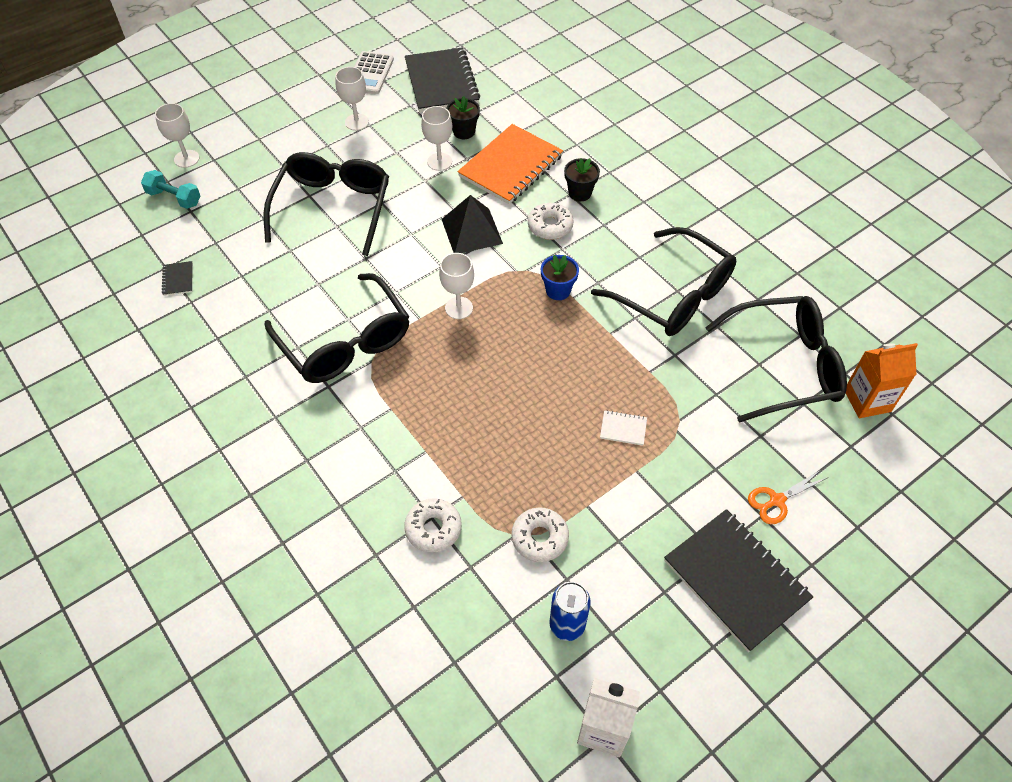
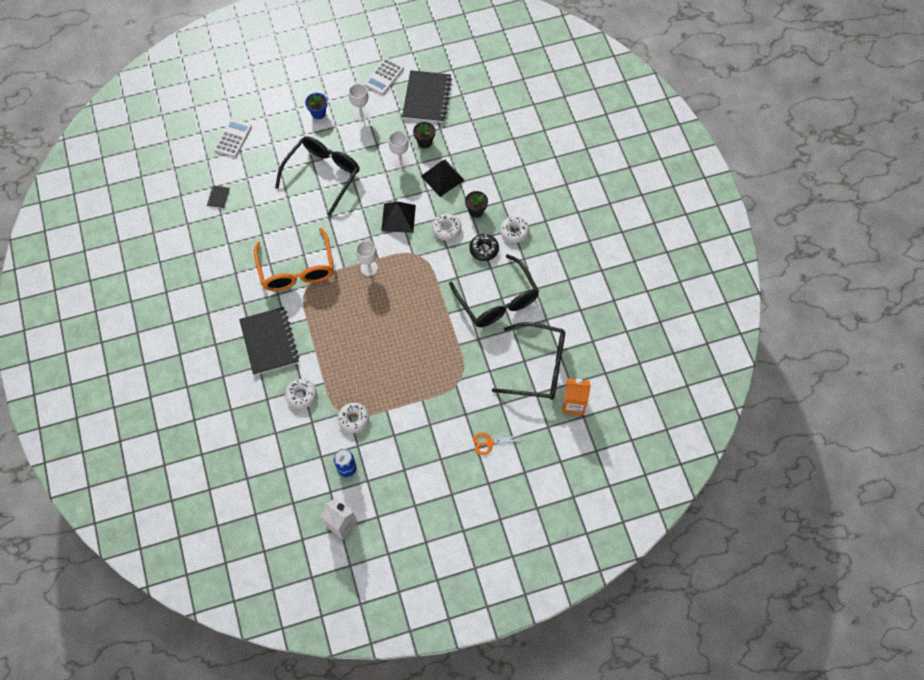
camera: 20 degrees right, 10 degrees up
turquoise dumbbell [141,170,200,209] -> white calculator [214,119,252,158]
white goblet [155,103,199,168] -> none
black glasses [265,273,409,383] -> orange glasses [254,228,334,291]
orange notebook [458,124,563,204] -> black pyramid [421,160,464,197]
blue flower pot [541,255,579,300] -> blue flower pot moved to [305,93,327,119]
white notebook [600,410,647,446] -> none
black notebook [664,509,813,652] -> black notebook moved to [239,307,299,376]
none -> black donut [469,234,499,261]
none -> white donut [500,216,529,243]

